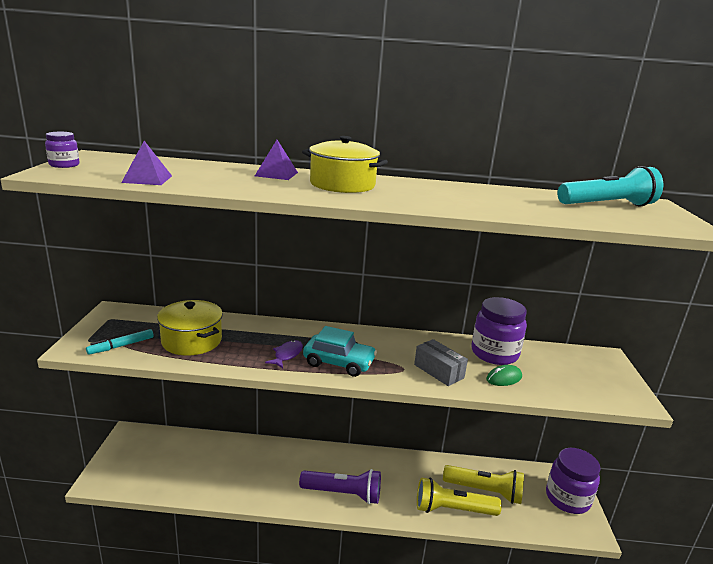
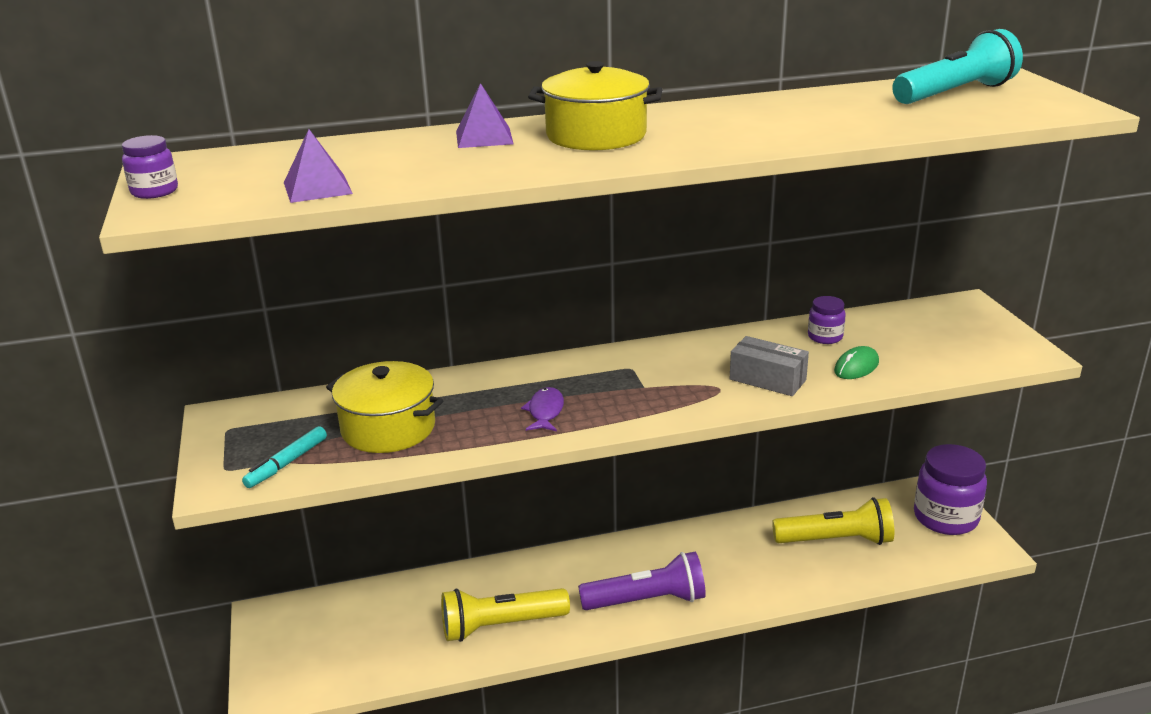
camera: 15 degrees left, 5 degrees up
turquoise car [303,326,377,377] -> none
yellow flashlight [417,478,502,516] -> yellow flashlight moved to [441,588,570,642]
purple jar [472,297,527,365] -> purple jar [808,296,846,344], size x0.49

